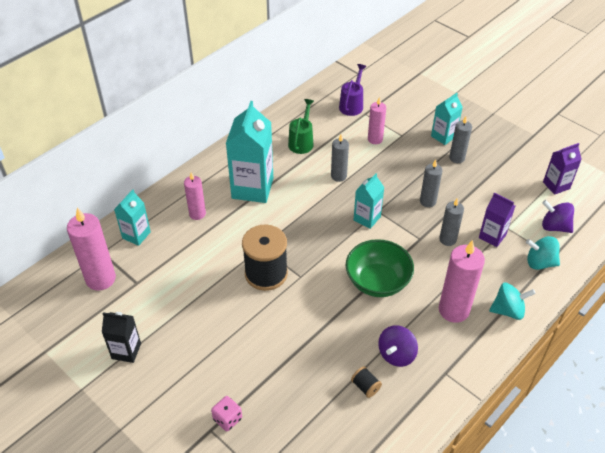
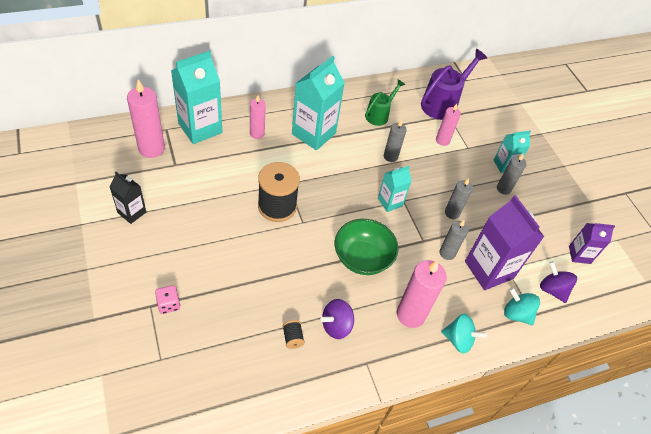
camera: 20 degrees right, 5 degrees up
turquoise carton [114,189,151,246] -> turquoise carton [171,51,222,144], size x1.82
purple watering can [339,64,367,116] -> purple watering can [421,49,487,120], size x1.60
purple carton [479,193,515,247] -> purple carton [465,195,544,290], size x1.82

